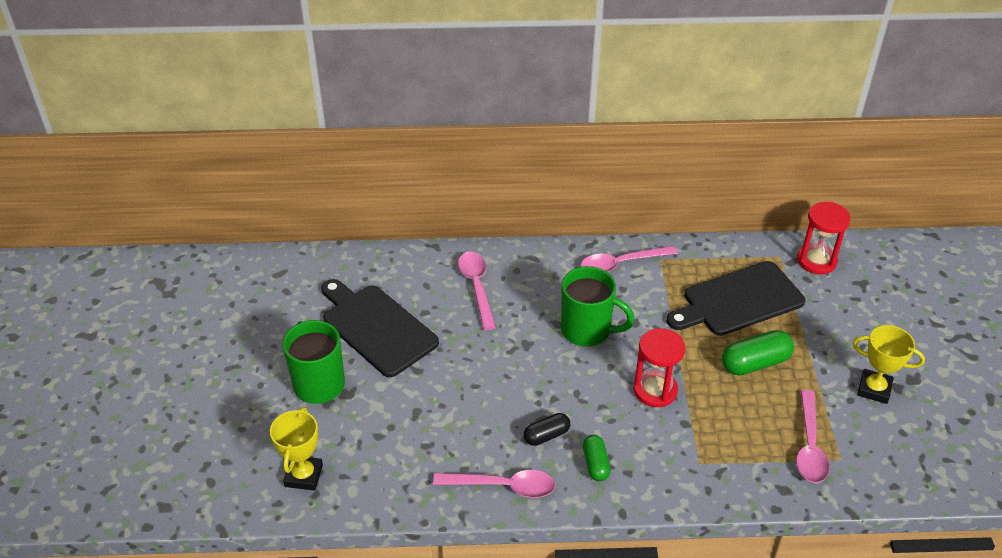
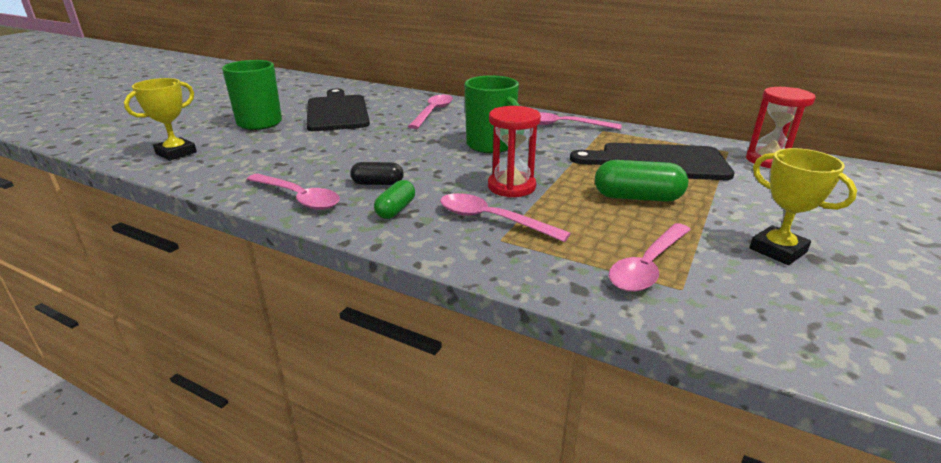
camera: 30 degrees right, 15 degrees down
none -> pink spoon [440,193,571,242]

